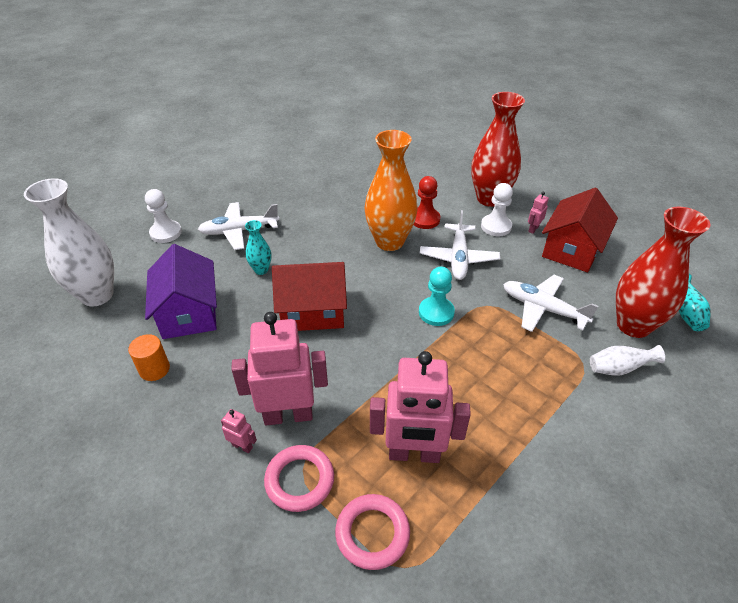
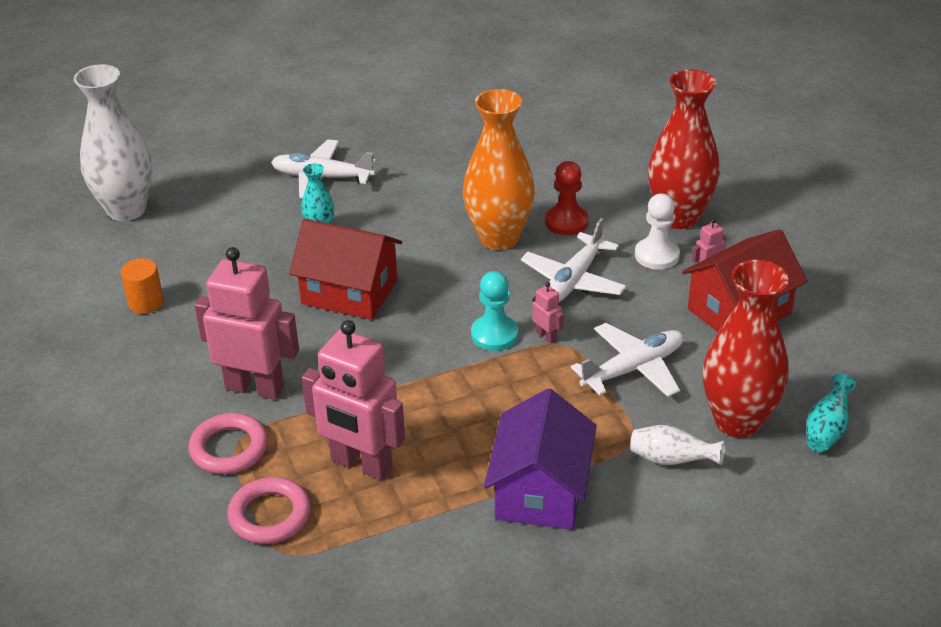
camera: 25 degrees right, 5 degrees down
white pawn [145,189,182,243] -> none
purple house [145,244,217,339] -> purple house moved to [484,388,597,530]
pink robot [221,409,257,453] -> pink robot moved to [532,282,564,343]
white plane [503,275,599,332] -> white plane turned 90 degrees clockwise [571,323,684,397]

